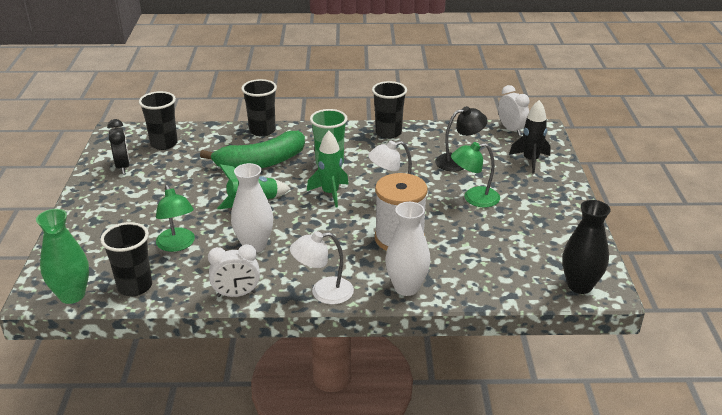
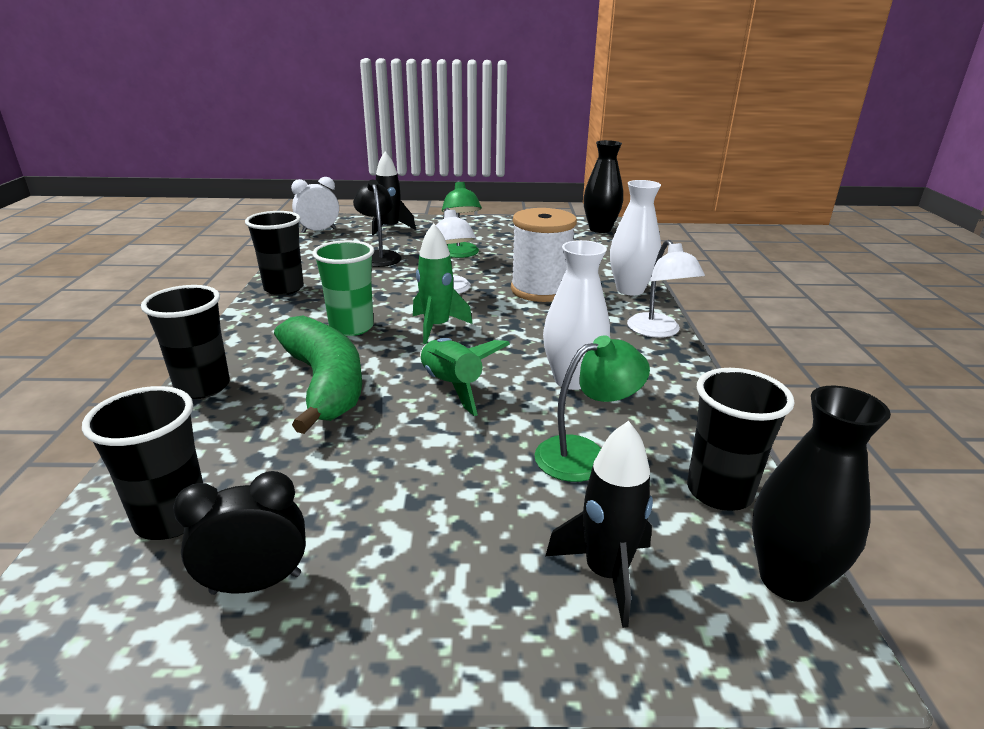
camera: 90 degrees left, 5 degrees down
green vase [36,209,89,304] -> black vase [752,386,891,602]
white clock [208,244,260,297] -> none
none -> black rocket [546,421,653,628]

